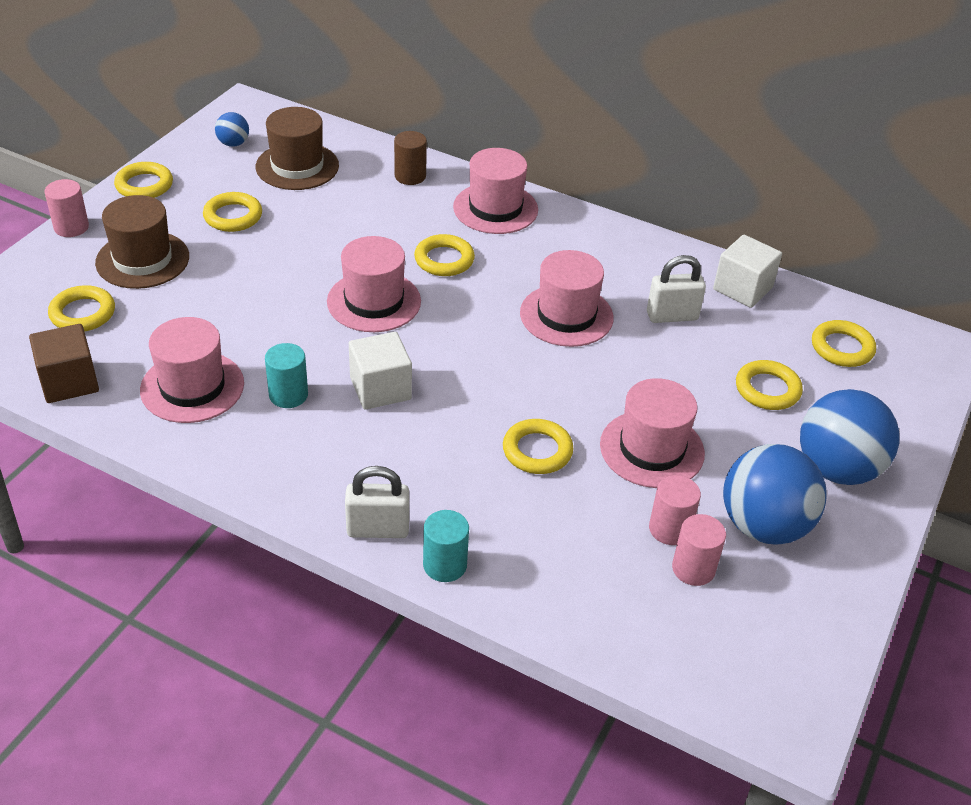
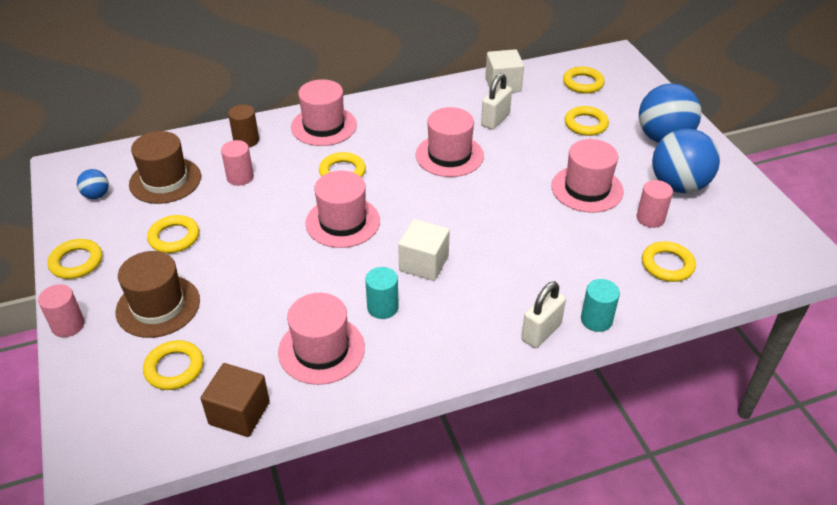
camera: 45 degrees left, 0 degrees up
yellow ring [503,419,574,474] -> yellow ring moved to [642,241,696,282]
pink cylinder [672,514,726,586] -> pink cylinder moved to [221,140,254,186]

